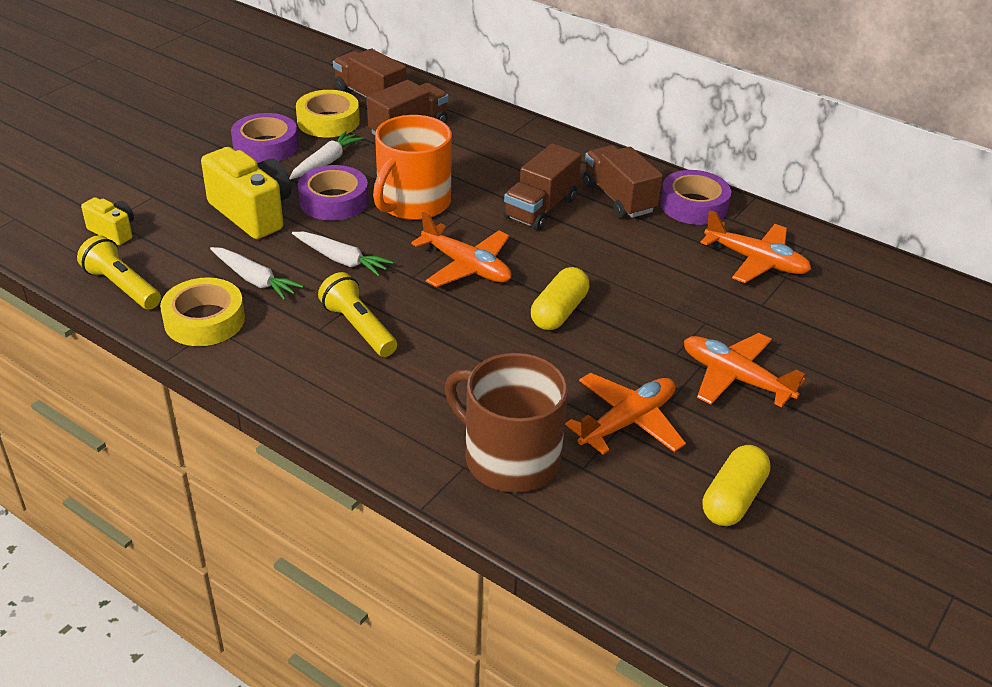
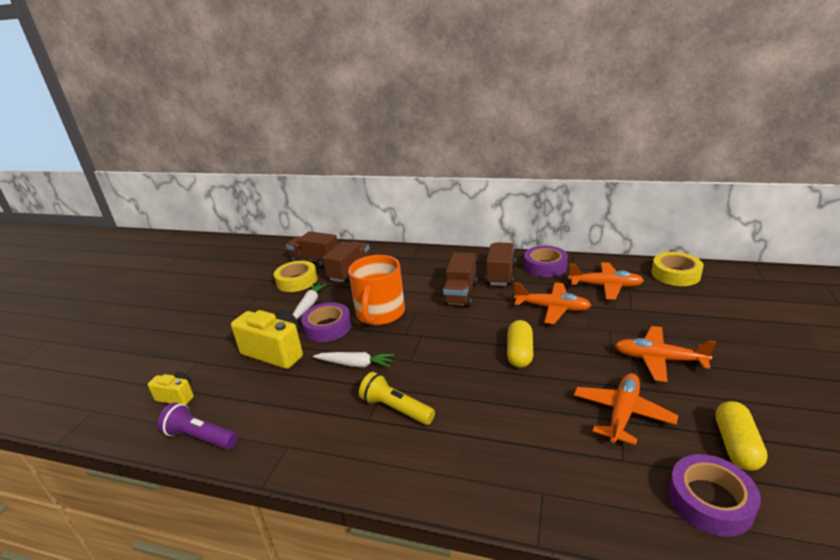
camera: 15 degrees left, 10 degrees down
yellow flashlight [77,235,161,309] -> purple flashlight [157,403,237,450]
yellow tape [160,278,245,346] -> yellow tape moved to [652,252,704,286]
white carrot [210,247,304,300] -> none
purple tape [231,113,298,163] -> purple tape moved to [668,454,761,537]
orange plane [411,211,511,287] -> orange plane moved to [514,282,592,324]
brown mug [445,353,568,492] -> none
brown truck [583,145,663,218] -> brown truck turned 60 degrees clockwise [485,242,516,286]

